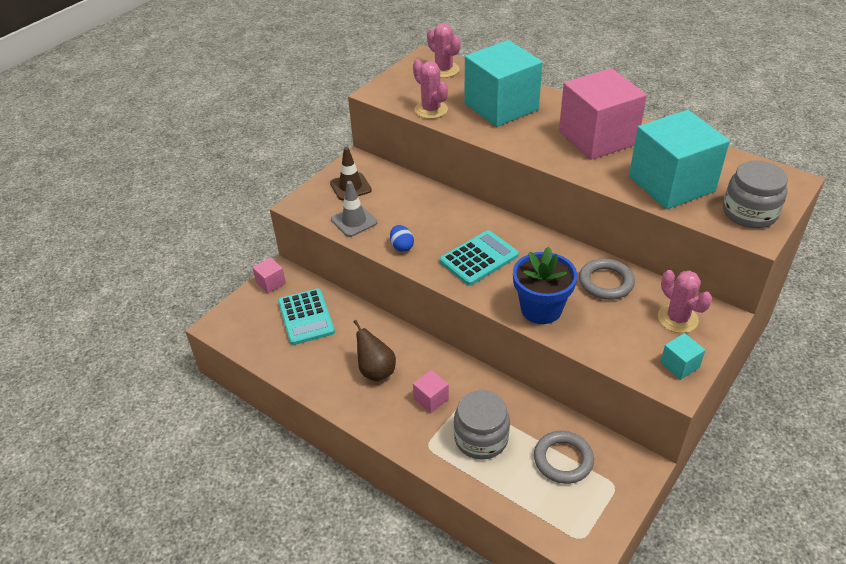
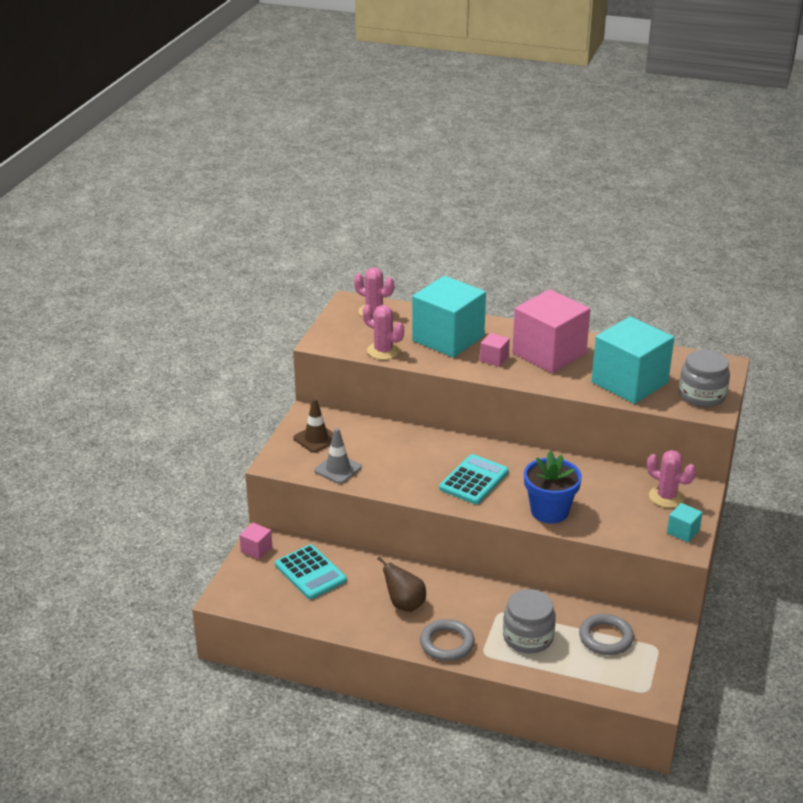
camera: 20 degrees left, 10 degrees down
blue egg [390,225,414,252] -> none
pink cube [413,370,449,413] -> pink cube moved to [480,333,510,367]
grey ring [579,258,635,300] -> grey ring moved to [420,619,475,661]

